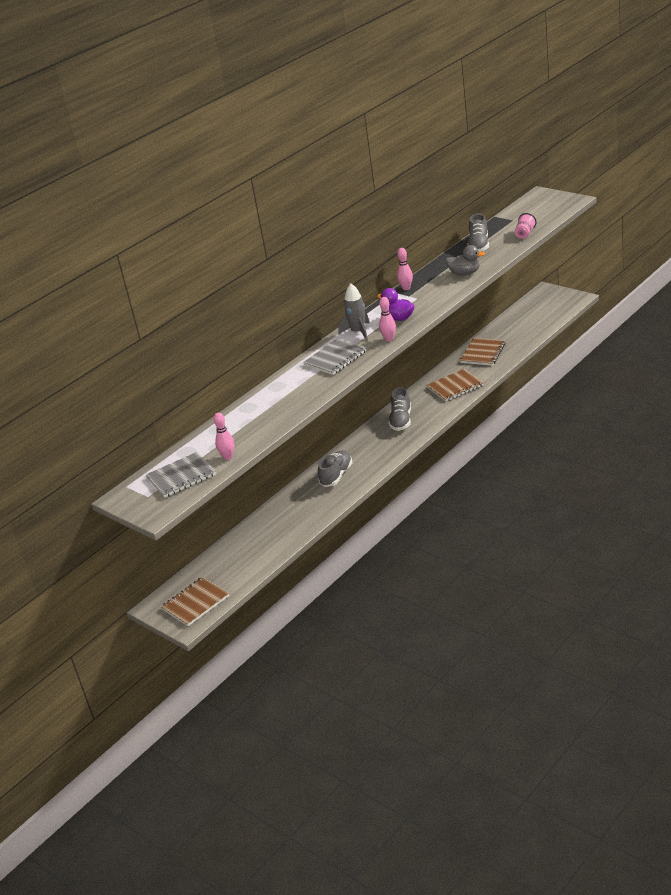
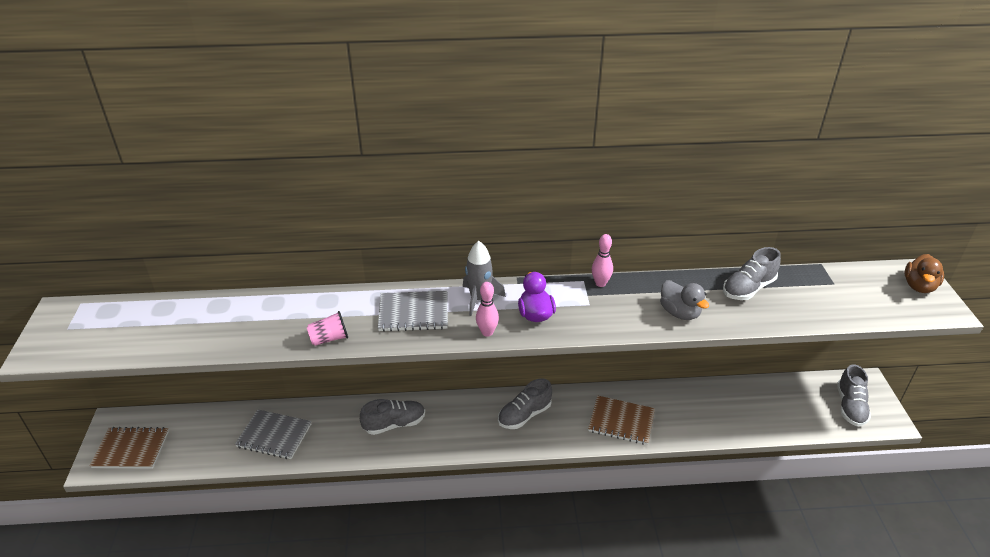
camera: 40 degrees right, 5 degrees up
grey notebook [146,452,216,498] -> grey notebook moved to [235,410,312,459]
pink bowling pin [213,413,234,460] -> none
brown notebook [460,338,505,366] -> none
pink cup [515,213,536,239] -> pink cup moved to [307,311,348,346]
none -> grey shoe [837,364,871,426]
none -> brown duck [905,254,944,293]

